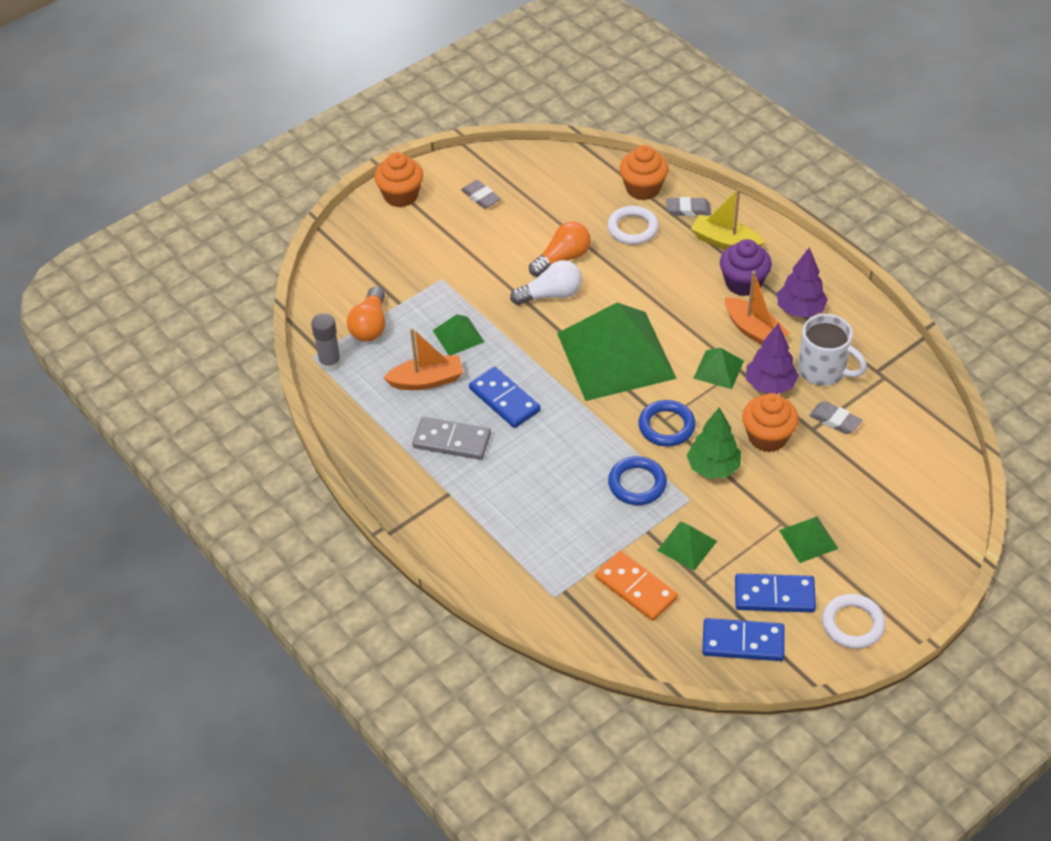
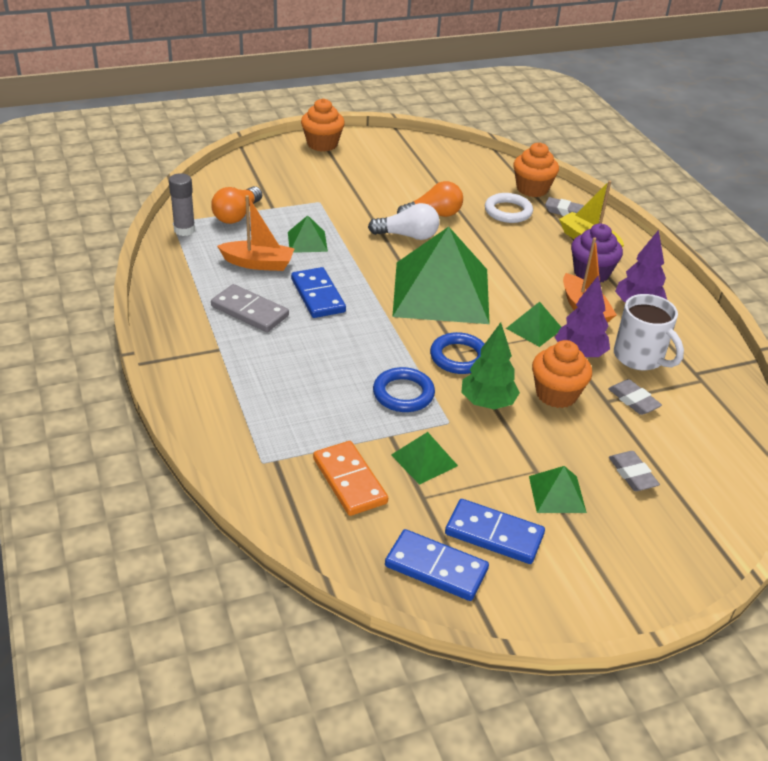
camera: 15 degrees right, 10 degrees down
grey eraser [461,180,501,209] -> grey eraser moved to [609,451,660,491]
white ring [822,594,885,649] -> none

